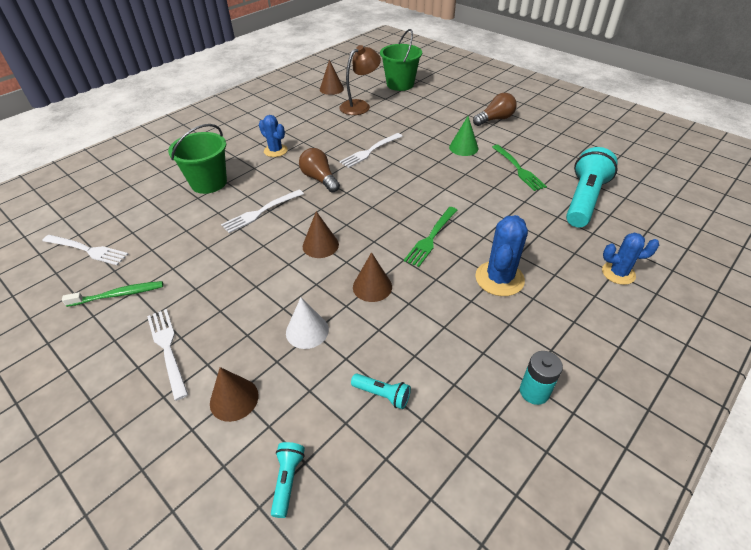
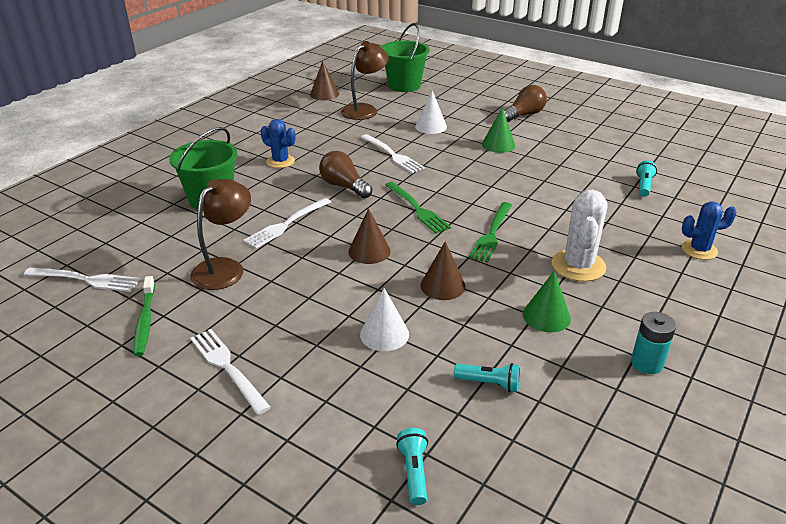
camera: 10 degrees left, 10 degrees down
green toothbrush [62,281,163,307] -> green toothbrush turned 105 degrees clockwise [134,276,155,356]
brown cone [210,367,258,422] -> none
white fork [340,133,403,168] -> white fork turned 75 degrees counterclockwise [361,134,425,173]
blue cactus [475,215,528,296] -> white cactus [552,190,607,282]
green fork [492,145,547,191] -> green fork moved to [385,182,451,234]
turquoise flashlight [566,147,618,227] -> turquoise flashlight [636,160,657,197], size x0.45
none -> brown lamp [190,179,251,290]
none -> white cone [415,90,447,134]
none -> green cone [523,271,571,332]

